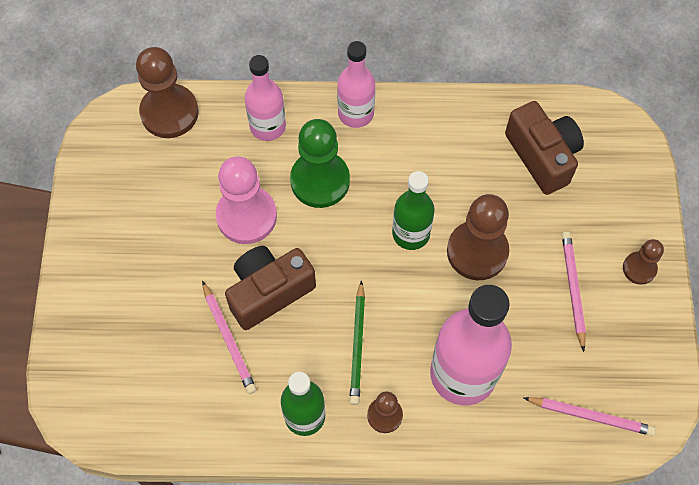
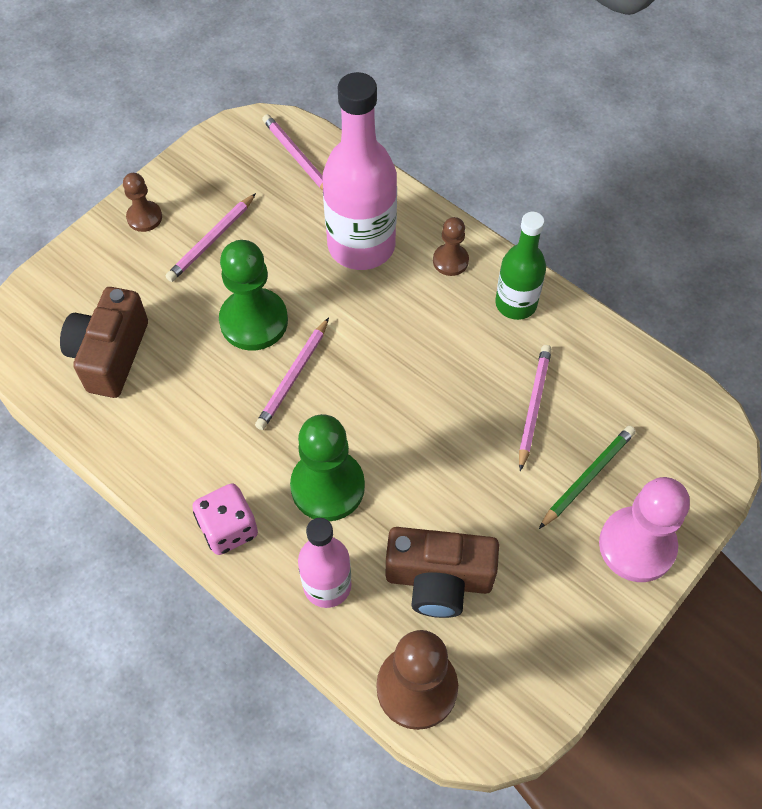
camera: 140 degrees left, 5 degrees down
pink pawn [216,156,277,244] -> pink pawn moved to [599,477,690,582]
brown camera [225,246,316,330] -> brown camera moved to [386,527,499,618]
pink bottle [337,41,376,128] -> pink dice [192,483,258,555]
green pencil [349,280,365,405] -> green pencil moved to [539,426,636,529]
green bottle [392,171,435,250] -> pink pencil [255,318,329,430]
brown pawn [447,194,509,280] -> green pawn [219,240,288,351]

